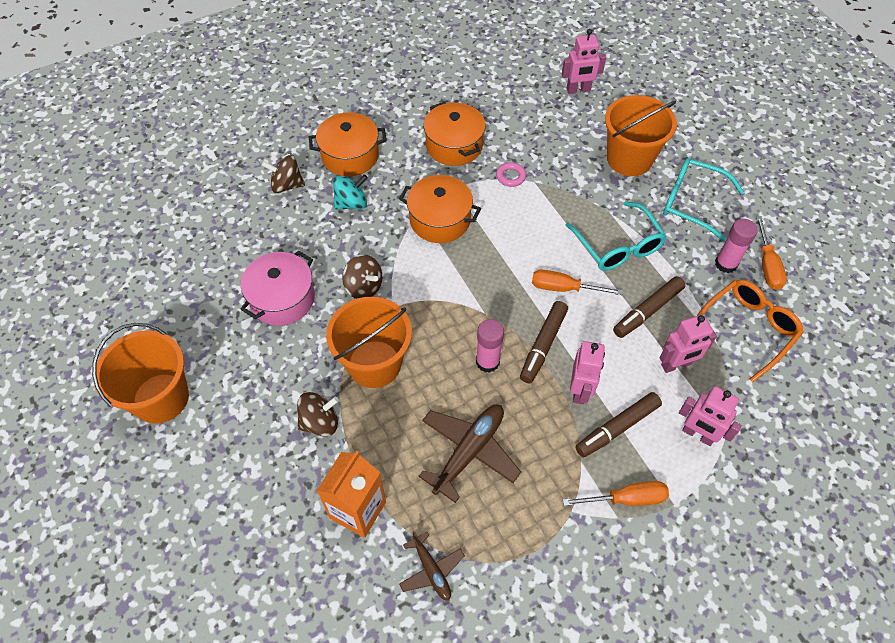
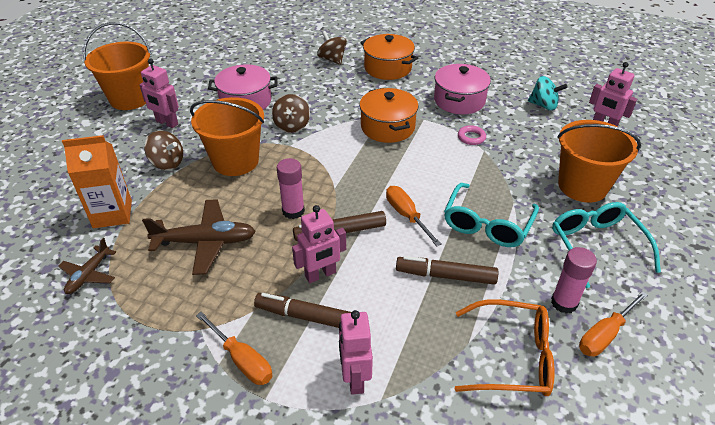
camera: 50 degrees right, 15 degrees down
turquoise spinning top [333,174,368,210] -> turquoise spinning top moved to [528,76,567,111]
orange pot [424,102,486,166] -> pink pot [434,64,491,114]
pink robot [660,315,717,373] -> pink robot moved to [139,58,179,128]

